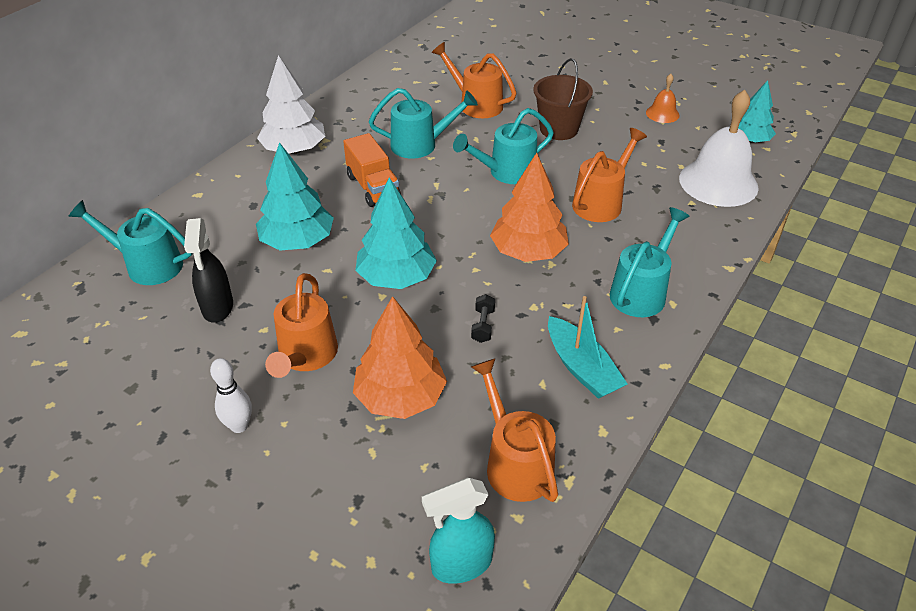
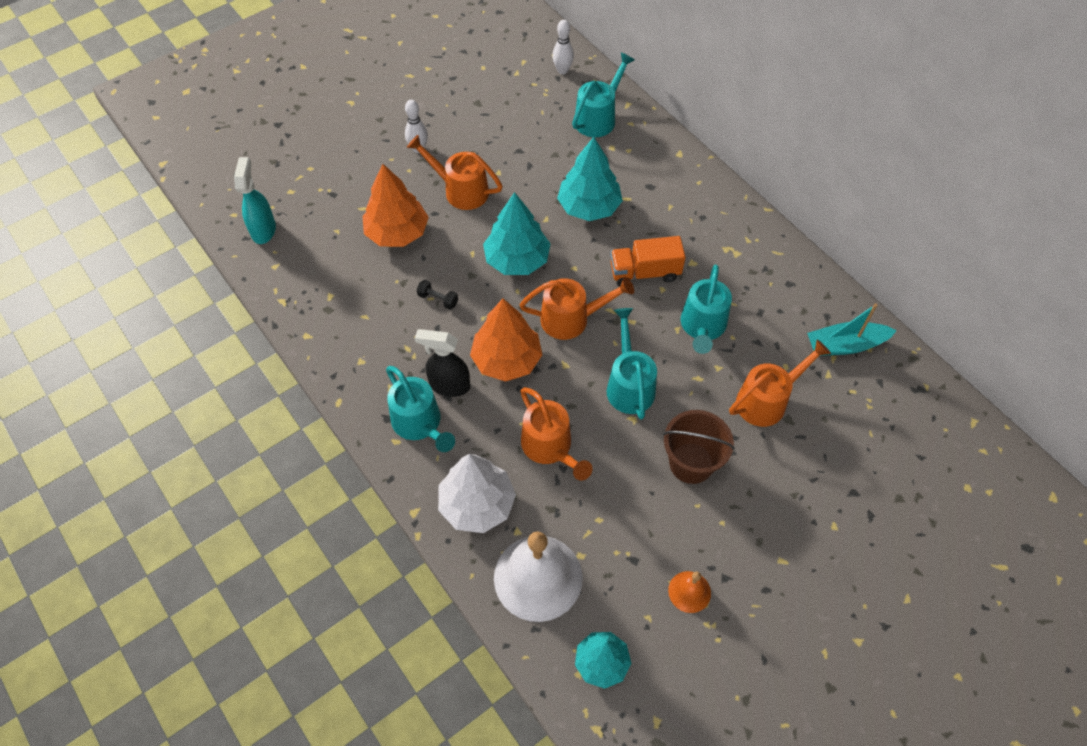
camera: 110 degrees right, 15 degrees up
black spray bottle [184,218,233,323] -> black spray bottle moved to [415,329,470,397]
white tree [257,55,325,154] -> white tree moved to [438,454,516,533]
orange watering can [471,358,558,502] -> orange watering can moved to [519,277,634,340]
turquoise boat [548,296,628,399] -> turquoise boat moved to [807,303,897,356]
none -> white bowling pin [552,20,574,74]

